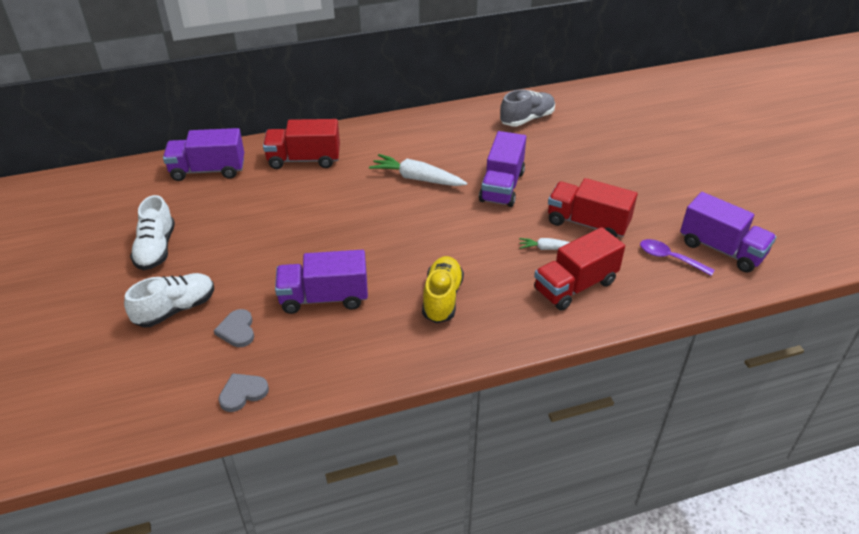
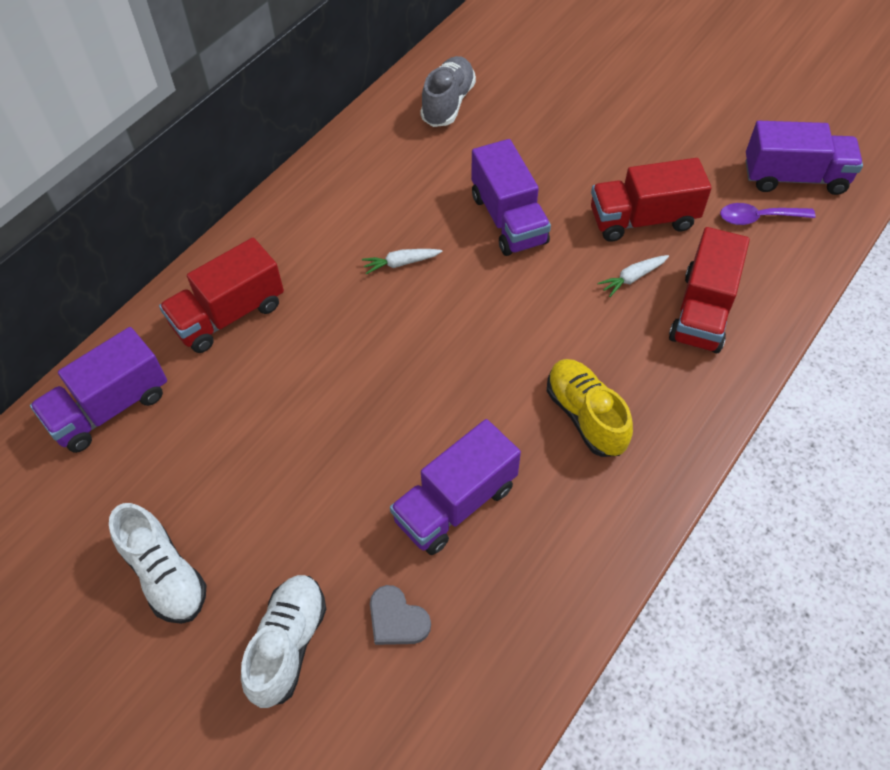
camera: 35 degrees left, 15 degrees up
grey heart [219,373,269,412] -> none
white carrot [369,154,467,186] -> white carrot [362,249,443,275], size x0.55

